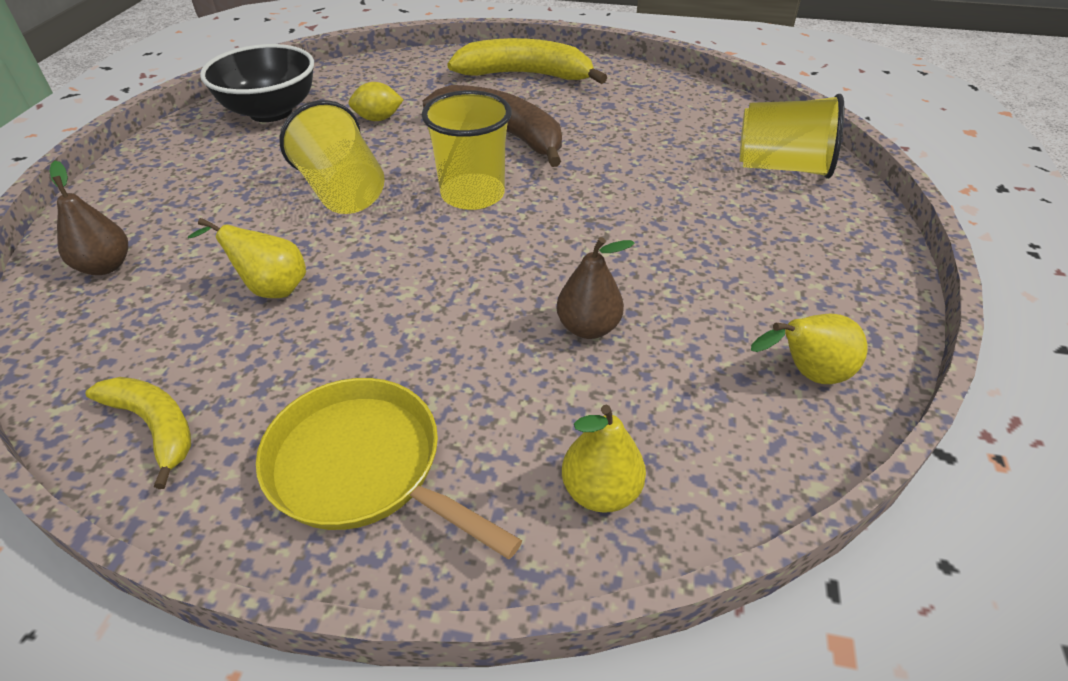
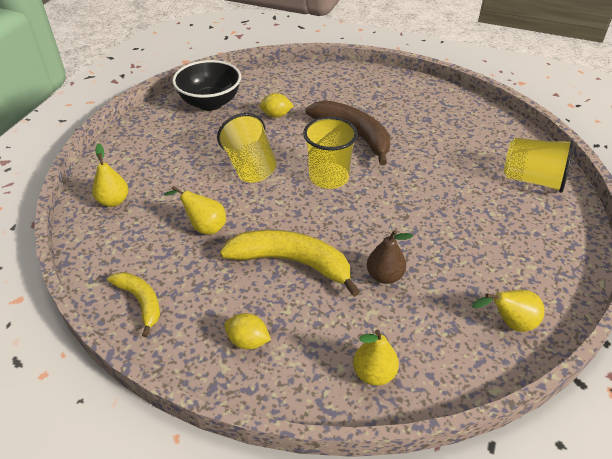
camera: 10 degrees right, 0 degrees up
brown pear [49,161,128,275] -> yellow pear [92,143,129,207]
yellow pan [256,378,522,559] -> yellow lemon [224,313,271,349]
yellow banana [447,38,607,84] -> yellow banana moved to [220,230,360,297]

